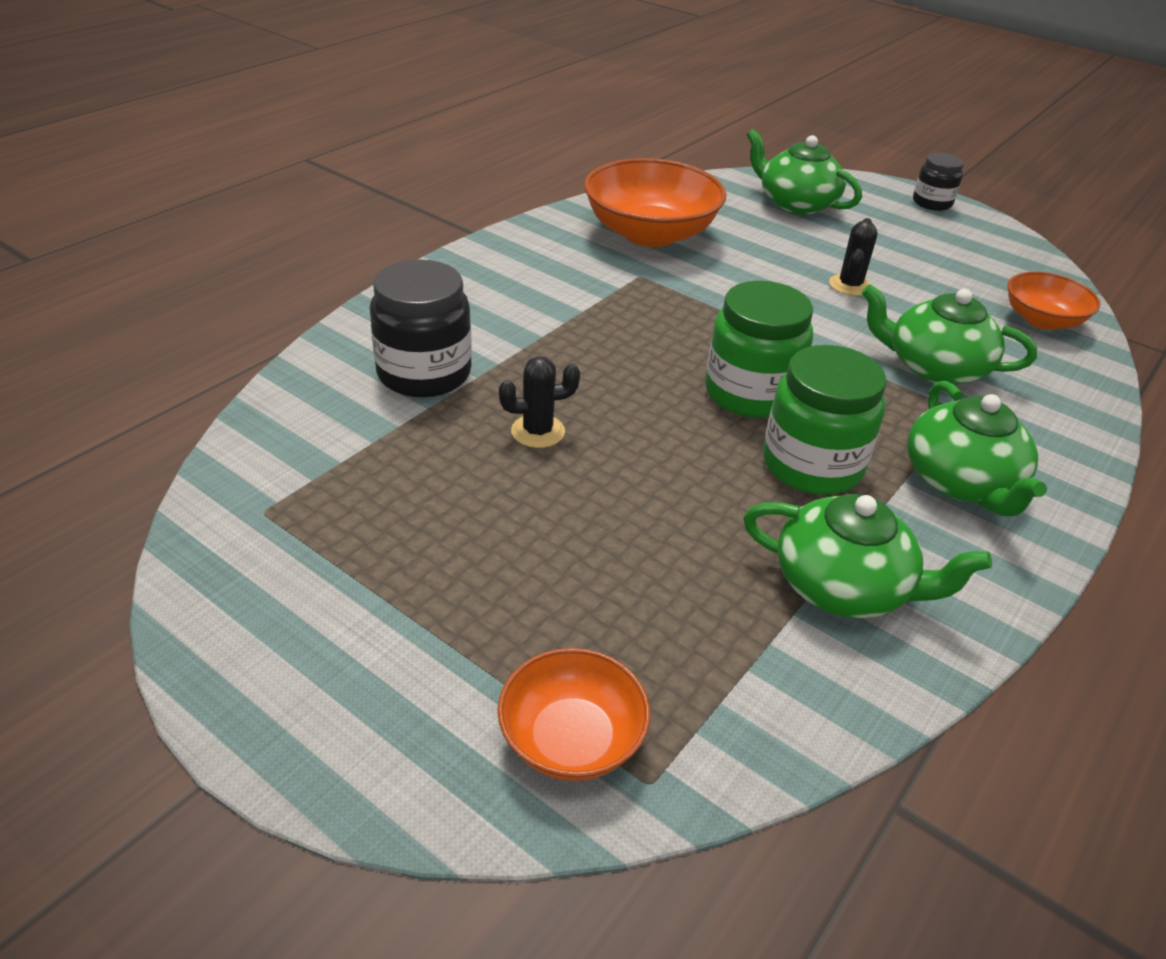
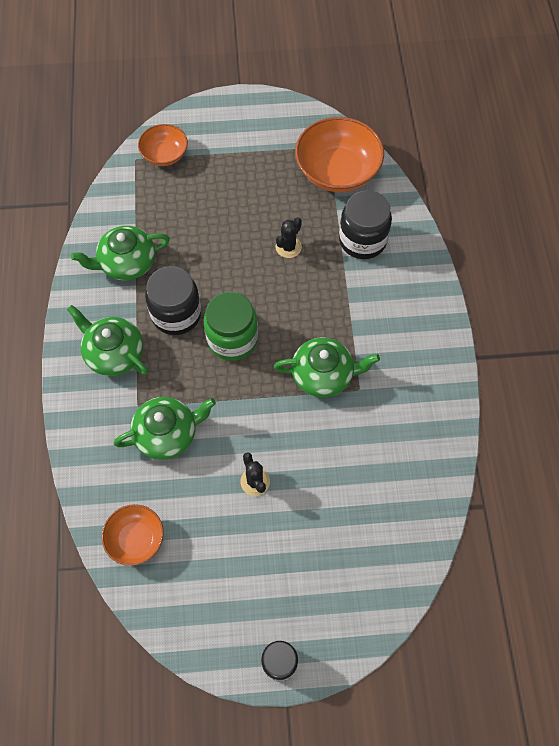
camera: 140 degrees right, 25 degrees up
orange bowl [584,158,726,247] -> orange bowl moved to [295,117,384,192]
green teapot [747,129,862,215] -> green teapot moved to [274,337,380,398]
green jar [763,345,887,495] -> black jar [145,266,201,335]

